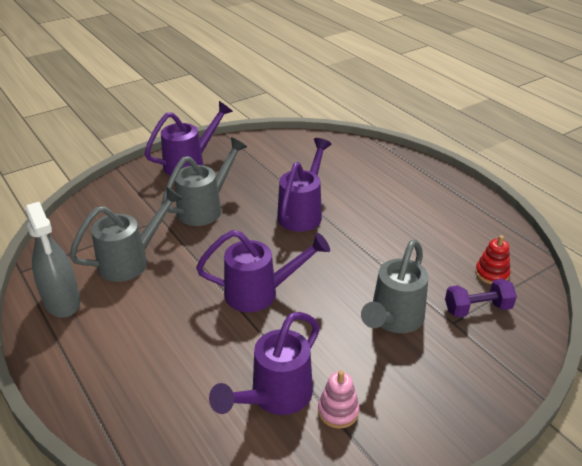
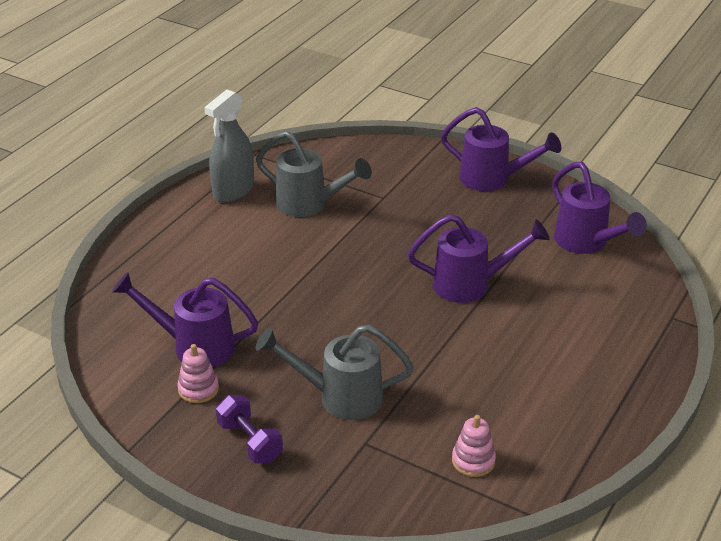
camera: 65 degrees right, 0 degrees up
grey watering can [162,137,247,226] -> none
purple watering can [196,230,330,312] -> purple watering can moved to [552,162,647,254]
purple dumbbell [445,279,517,317] -> purple dumbbell moved to [216,395,283,464]
red stacking toy [475,235,510,284] -> pink stacking toy [452,415,496,477]

